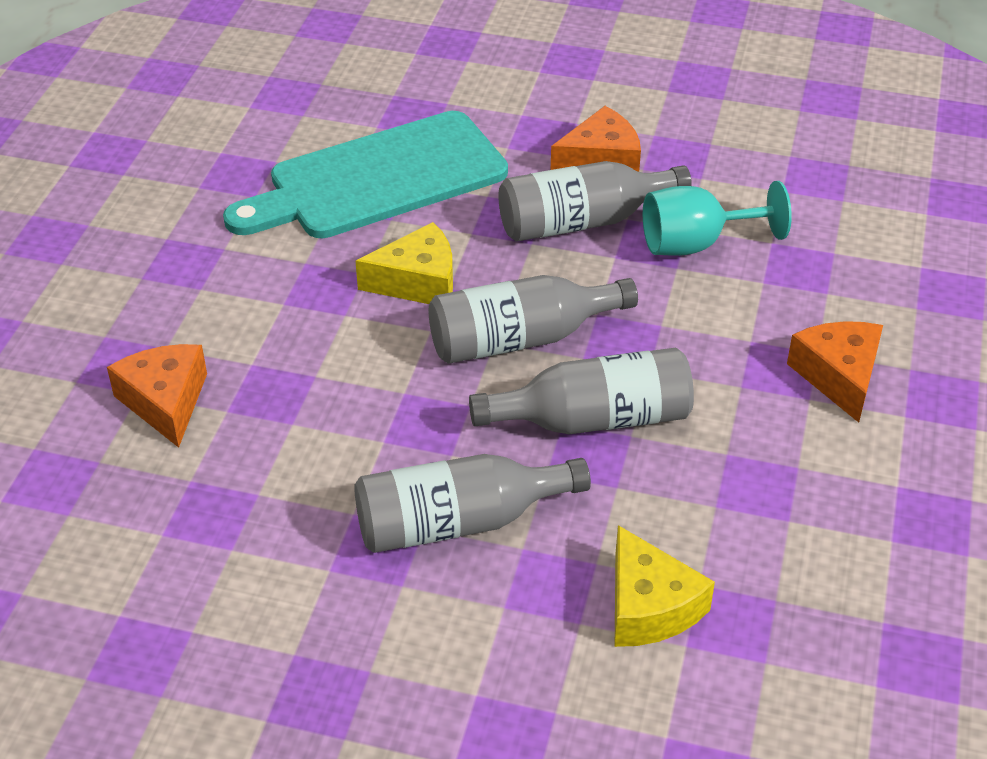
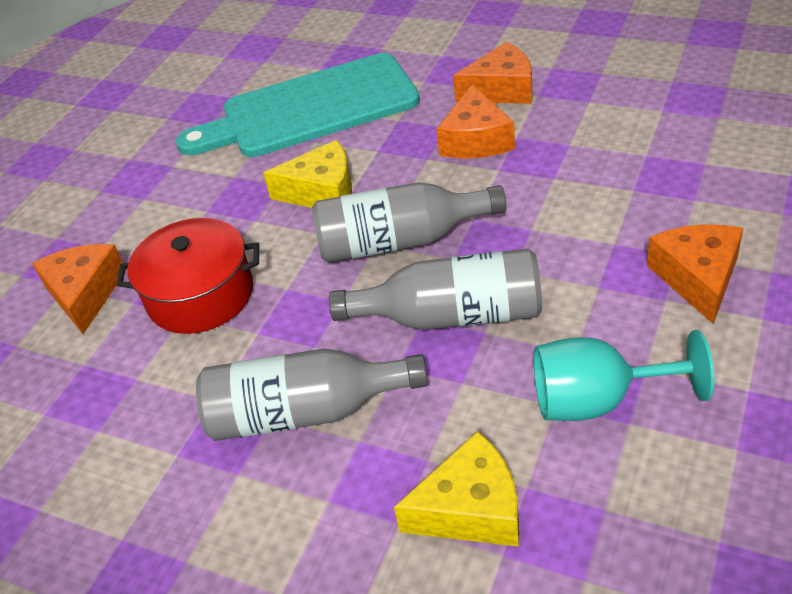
camera: 15 degrees right, 0 degrees up
grey bottle [498,161,692,241] -> orange cheese [436,84,515,158]
yellow cheese [615,525,715,647] -> yellow cheese turned 90 degrees counterclockwise [394,431,519,547]
turquoise goblet [643,181,792,256] -> turquoise goblet moved to [534,330,714,421]
none -> red pot [117,218,259,334]

